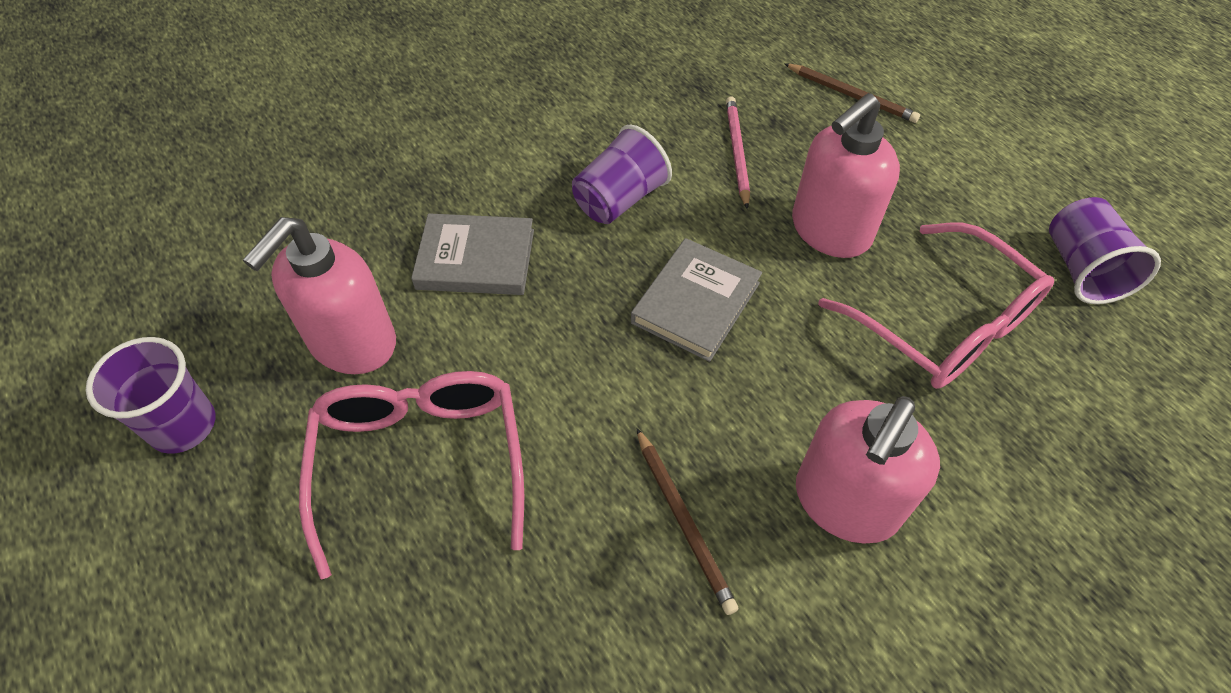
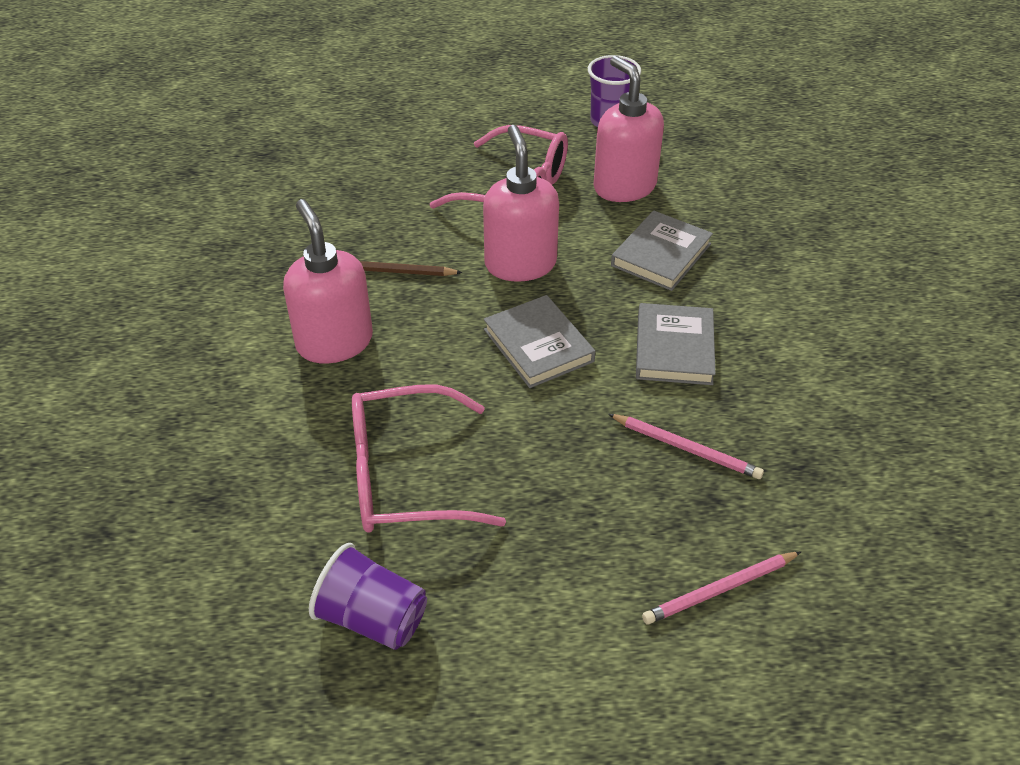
camera: 120 degrees right, 10 degrees down
purple cup [572,125,672,224] -> grey book [636,303,716,385]
brown pencil [784,63,920,123] -> pink pencil [642,552,801,624]
pink soap dispenser [792,93,900,258] -> pink soap dispenser moved to [483,125,559,282]

